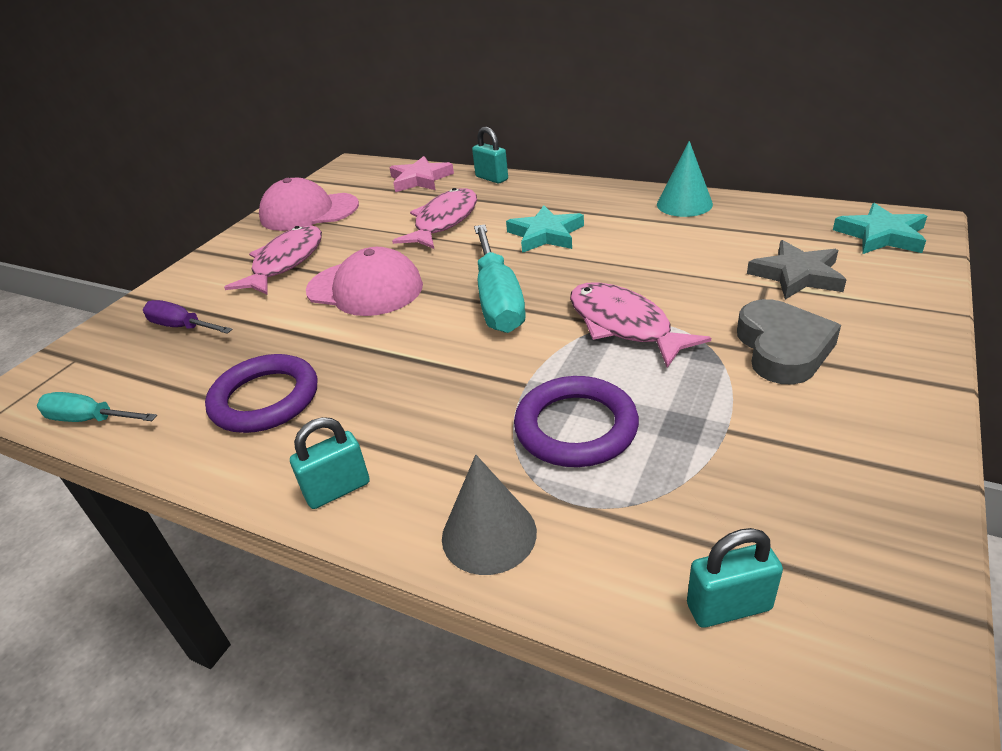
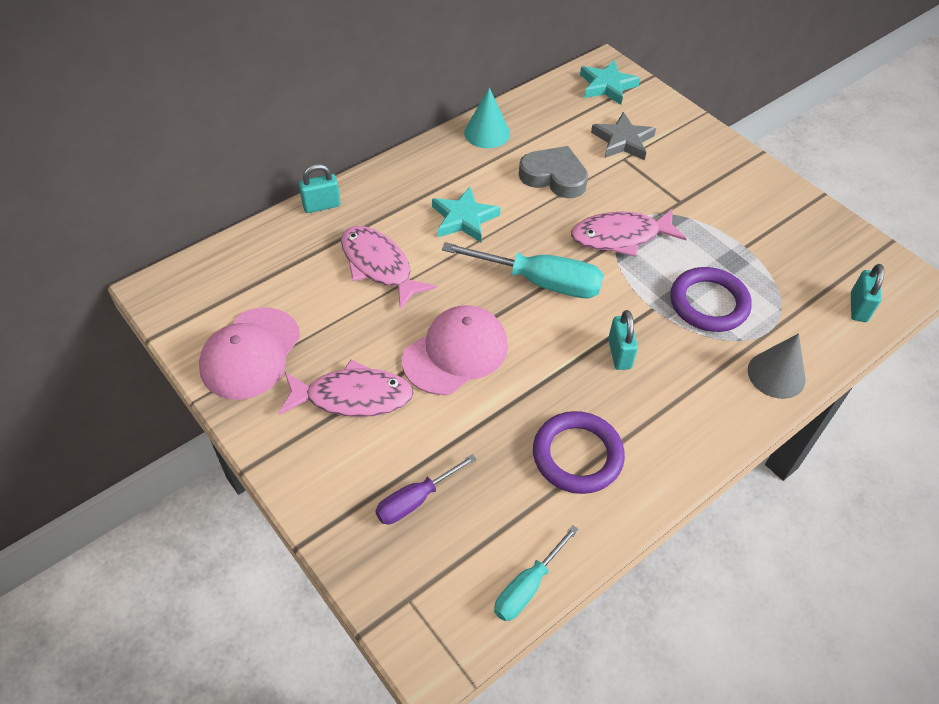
camera: 70 degrees left, 15 degrees up
pink fish [224,225,322,295] -> pink fish turned 135 degrees clockwise [278,360,414,417]
turquoise padlock [290,417,370,509] -> turquoise padlock moved to [608,310,638,370]
pink star [389,156,454,192] -> none
grey heart [737,299,841,385] -> grey heart moved to [519,146,588,198]

